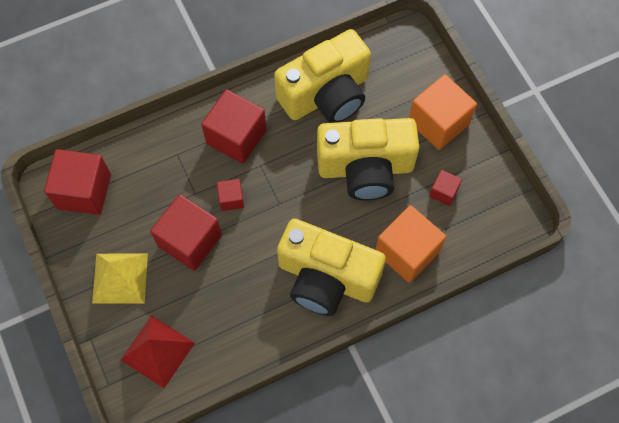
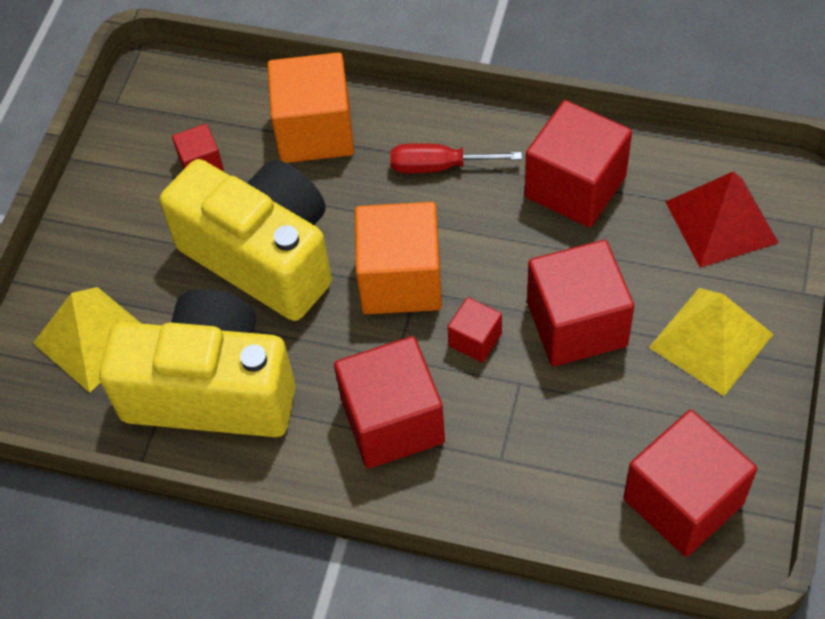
camera: 135 degrees left, 10 degrees down
yellow camera [277,219,386,316] -> red screwdriver [390,143,522,173]
orange cube [409,74,477,150] -> orange cube moved to [355,202,442,314]
none -> yellow pyramid [33,287,142,393]
none -> red cube [525,100,632,227]

